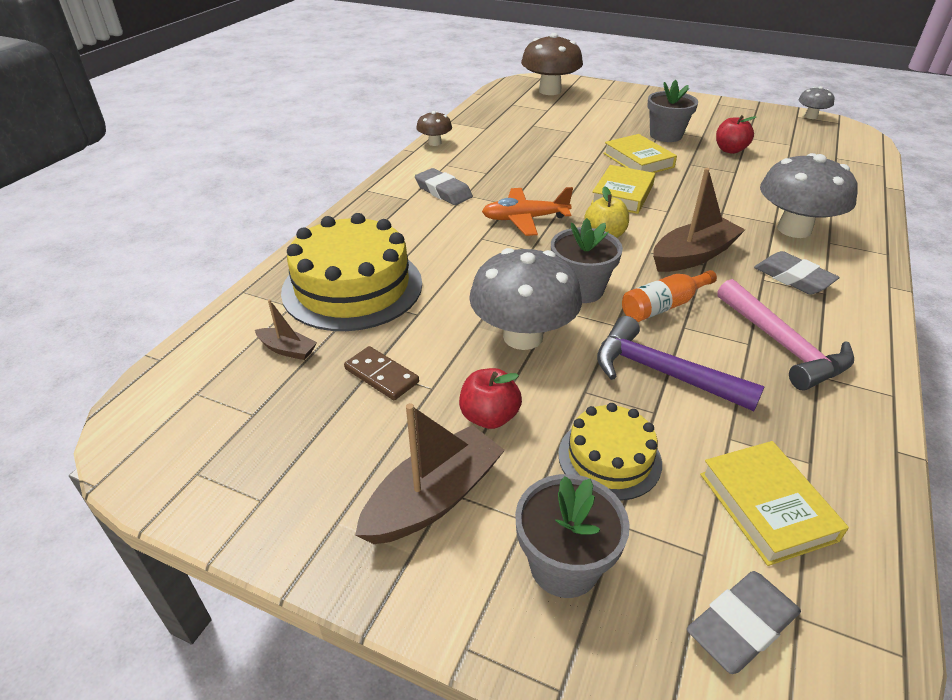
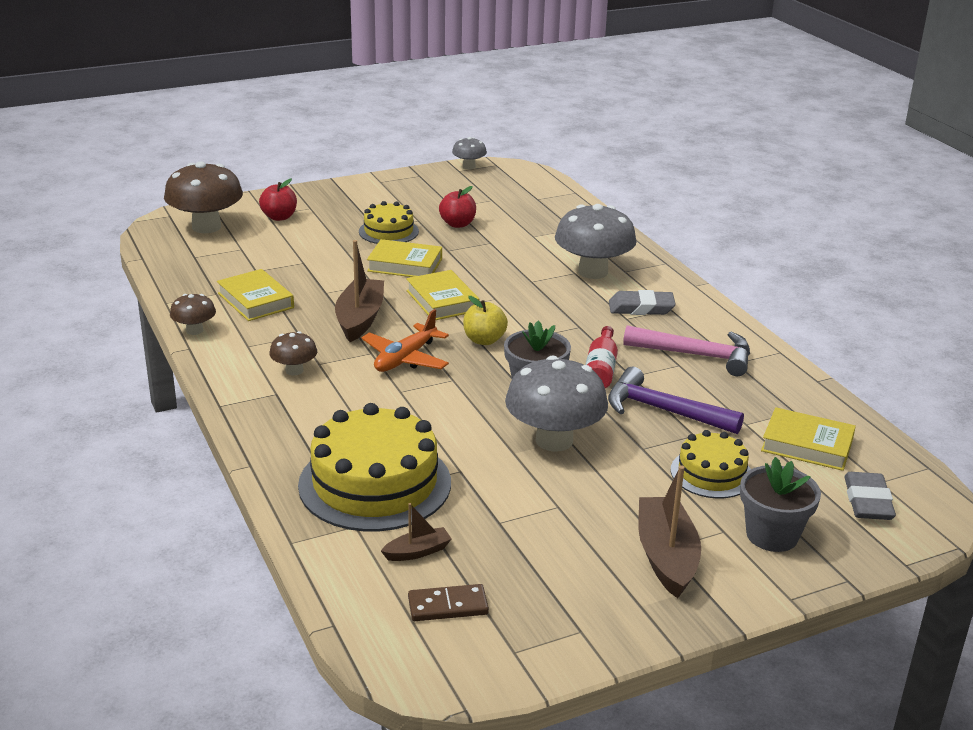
camera: 50 degrees left, 10 degrees down
brown domino [344,346,419,400] -> brown domino moved to [408,584,489,621]
grey eraser [415,168,473,205] -> brown mushroom [269,331,317,375]
red apple [459,368,522,429] -> red apple moved to [259,178,297,221]
purple hammer [597,316,765,411] -> purple hammer turned 45 degrees clockwise [608,367,744,434]
orange bottle [622,270,717,322] -> red bottle [585,326,618,388]
grey flower pot [647,80,698,142] -> yellow cake [359,201,419,244]
brown boat [653,168,745,272] -> brown boat moved to [335,240,384,342]
none -> yellow book [217,269,294,321]

